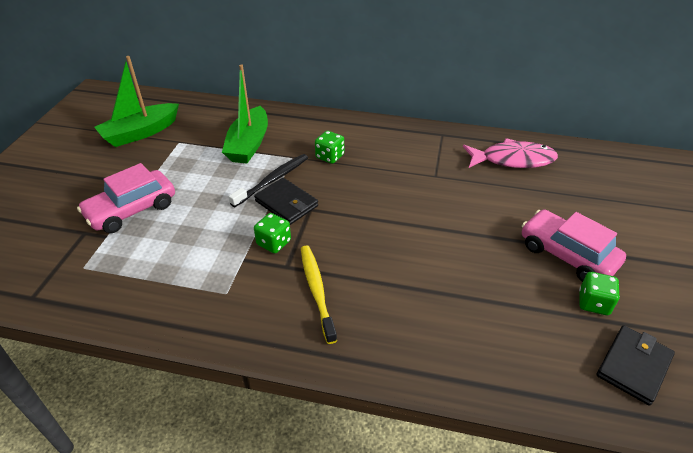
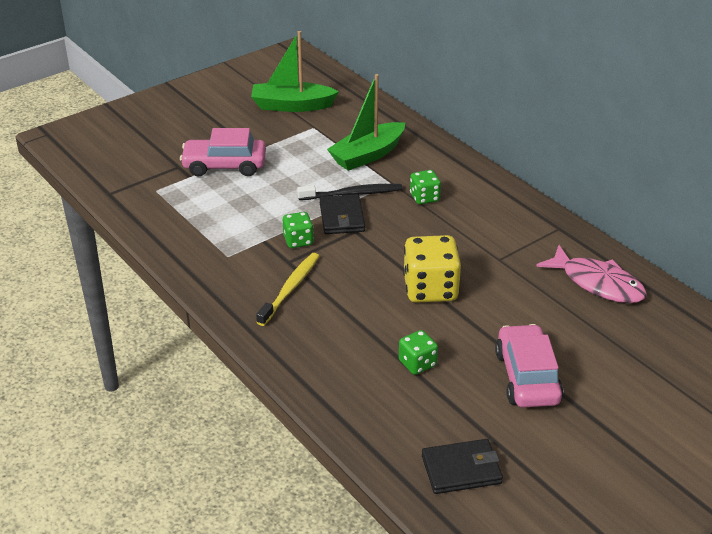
camera: 40 degrees right, 5 degrees down
green dice [579,272,620,315] -> green dice moved to [399,330,438,375]
none -> yellow dice [403,235,461,303]

